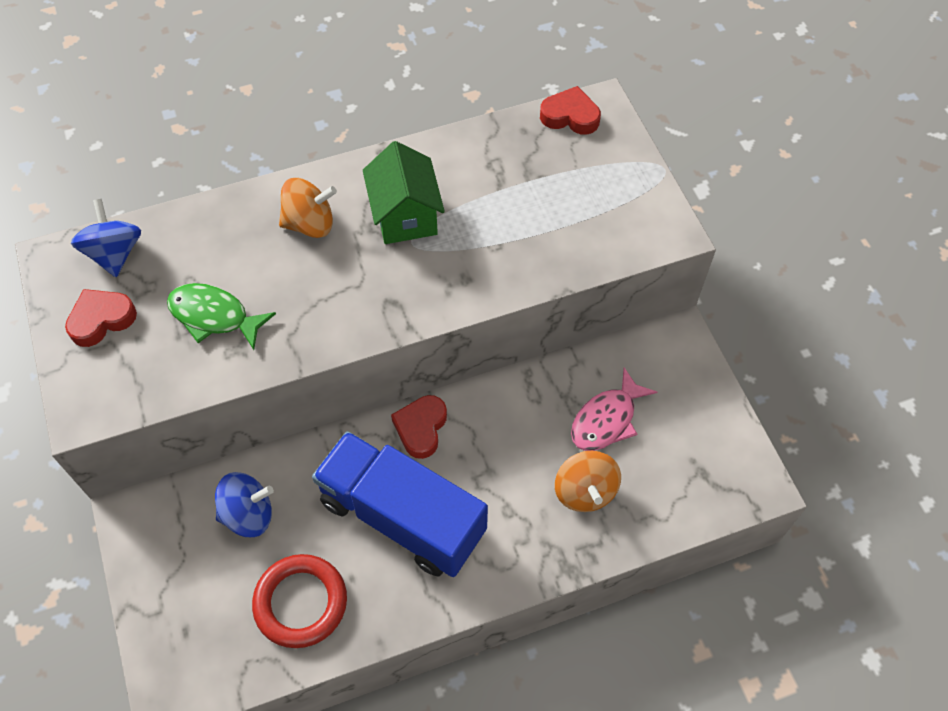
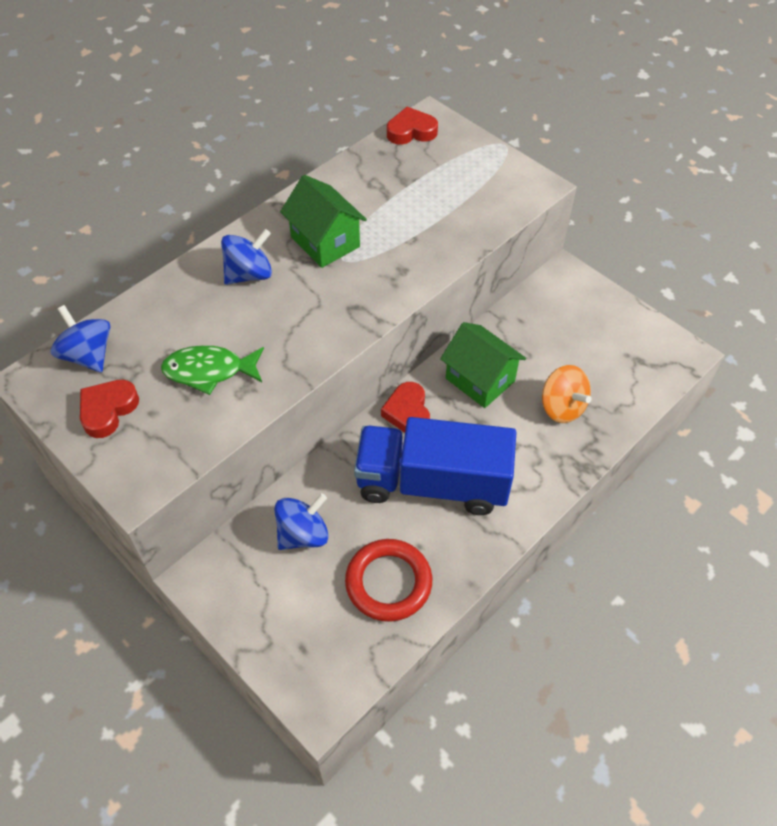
camera: 25 degrees left, 5 degrees down
orange spinning top [279,178,337,238] -> blue spinning top [221,229,272,285]
pink fish [571,368,657,451] -> none
none -> green house [440,322,526,408]

